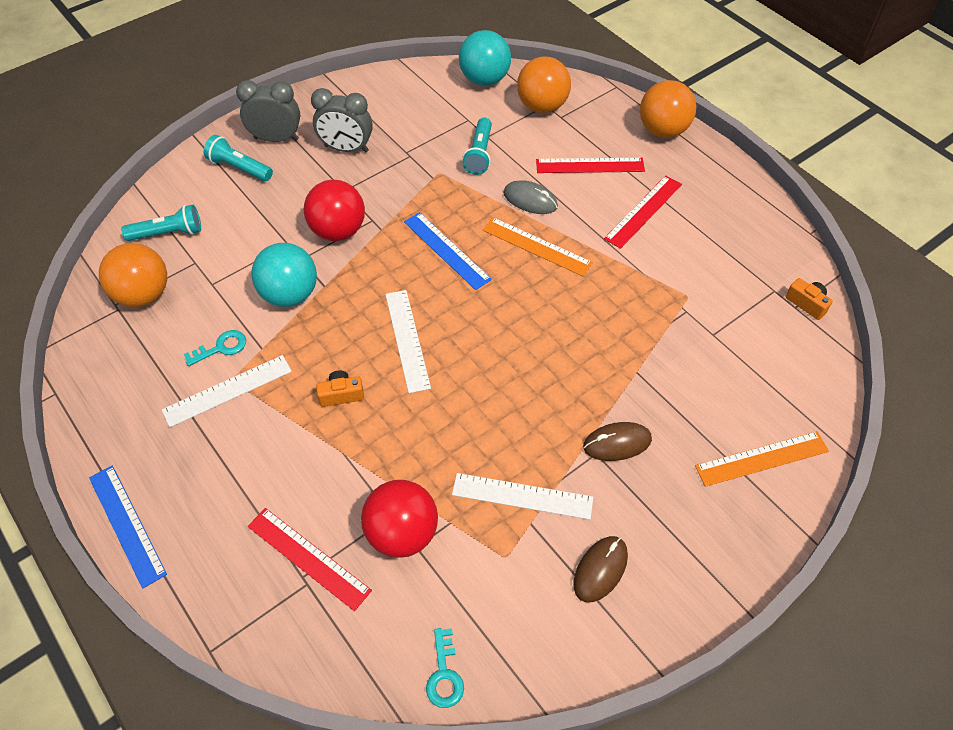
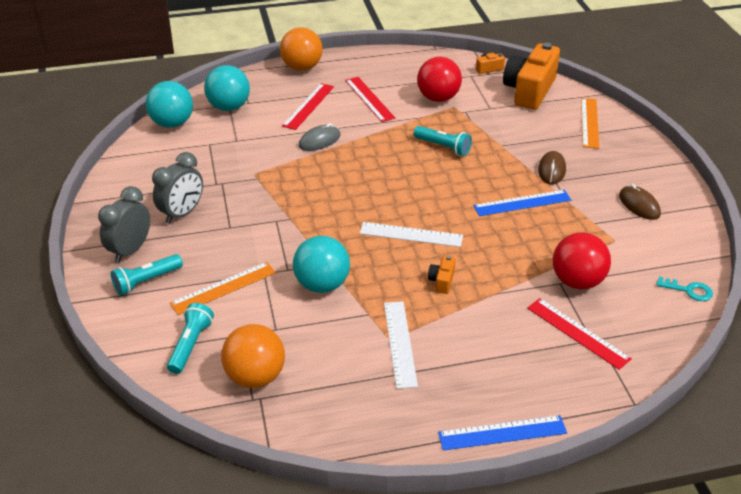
camera: 65 degrees left, 15 degrees down
turquoise key [184,330,246,366] -> none
red ruler [248,508,372,611] -> red ruler turned 75 degrees clockwise [527,298,632,370]
red ball [304,180,365,241] -> red ball moved to [417,57,462,102]
blue ruler [404,212,492,290] -> blue ruler moved to [473,190,571,216]
white ruler [452,473,593,520] -> none
turquoise flashlight [463,117,492,175] -> turquoise flashlight moved to [413,126,472,156]
orange ruler [483,217,593,276] -> orange ruler moved to [170,262,276,315]
orange ball [517,56,571,113] -> turquoise ball [204,65,250,111]
none -> orange camera [503,43,560,110]

